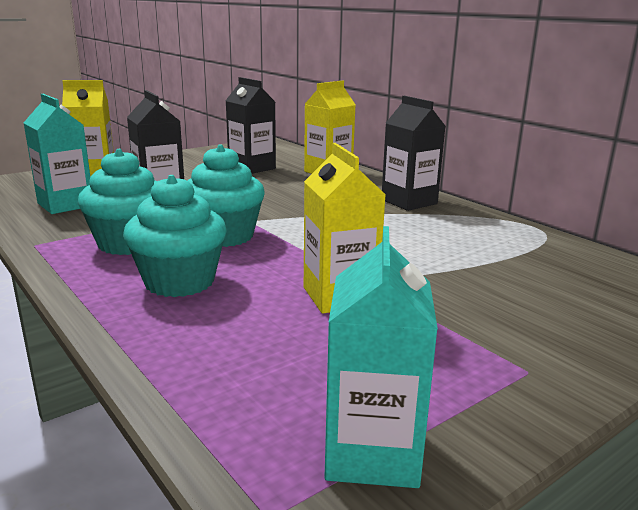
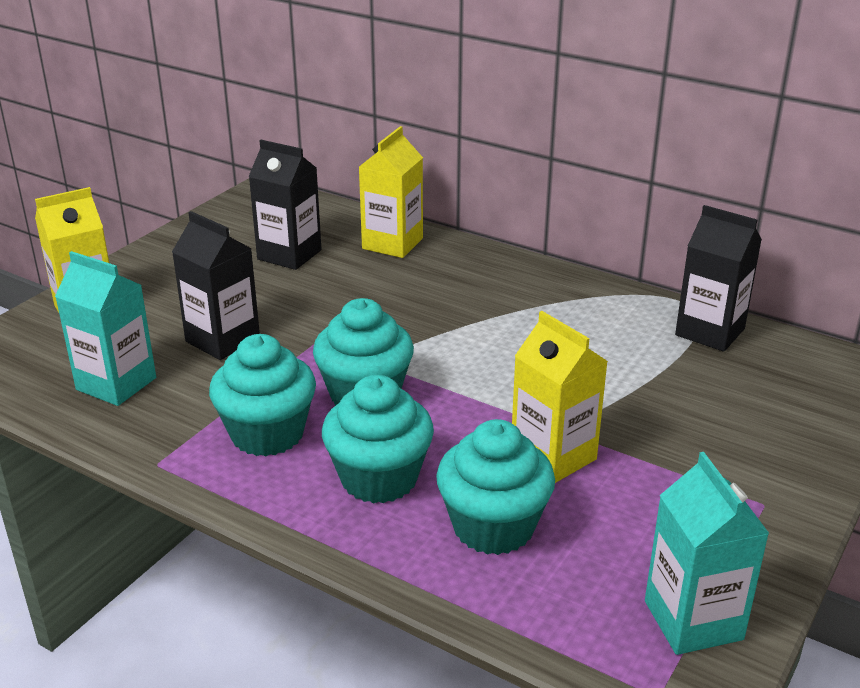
camera: 20 degrees left, 10 degrees up
black carton [382,96,445,211] -> black carton moved to [675,205,762,352]
none -> turquoise cupcake [436,419,555,555]

